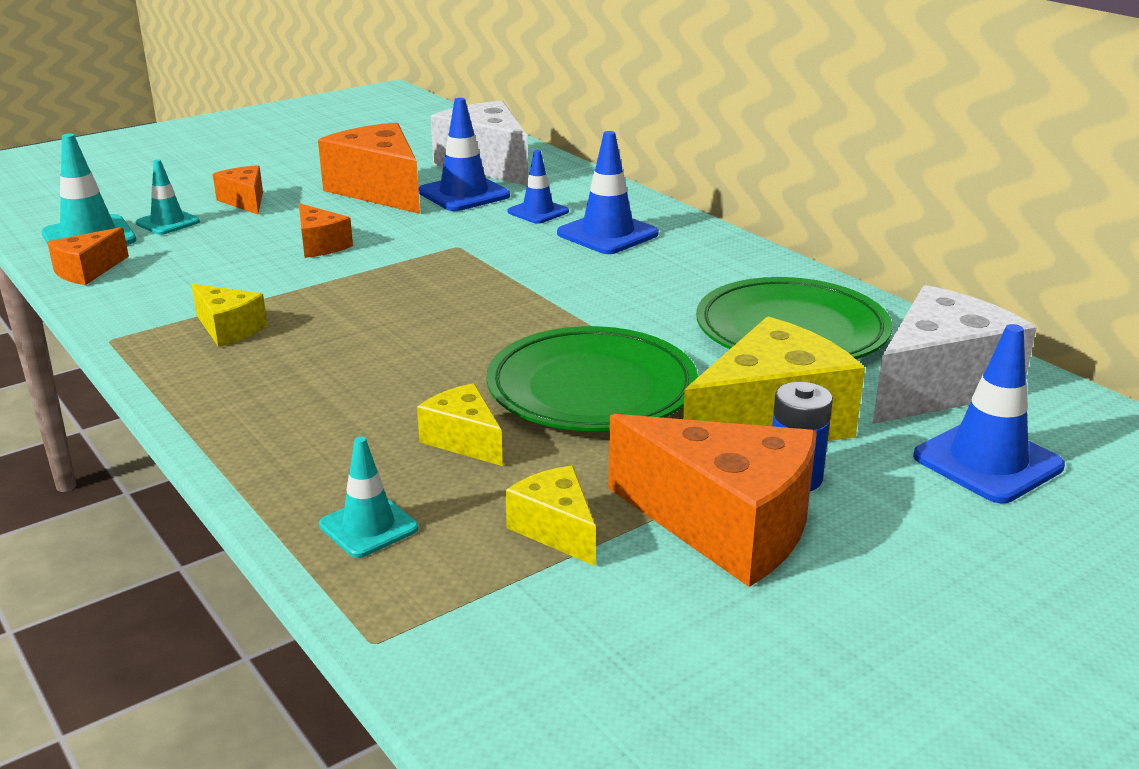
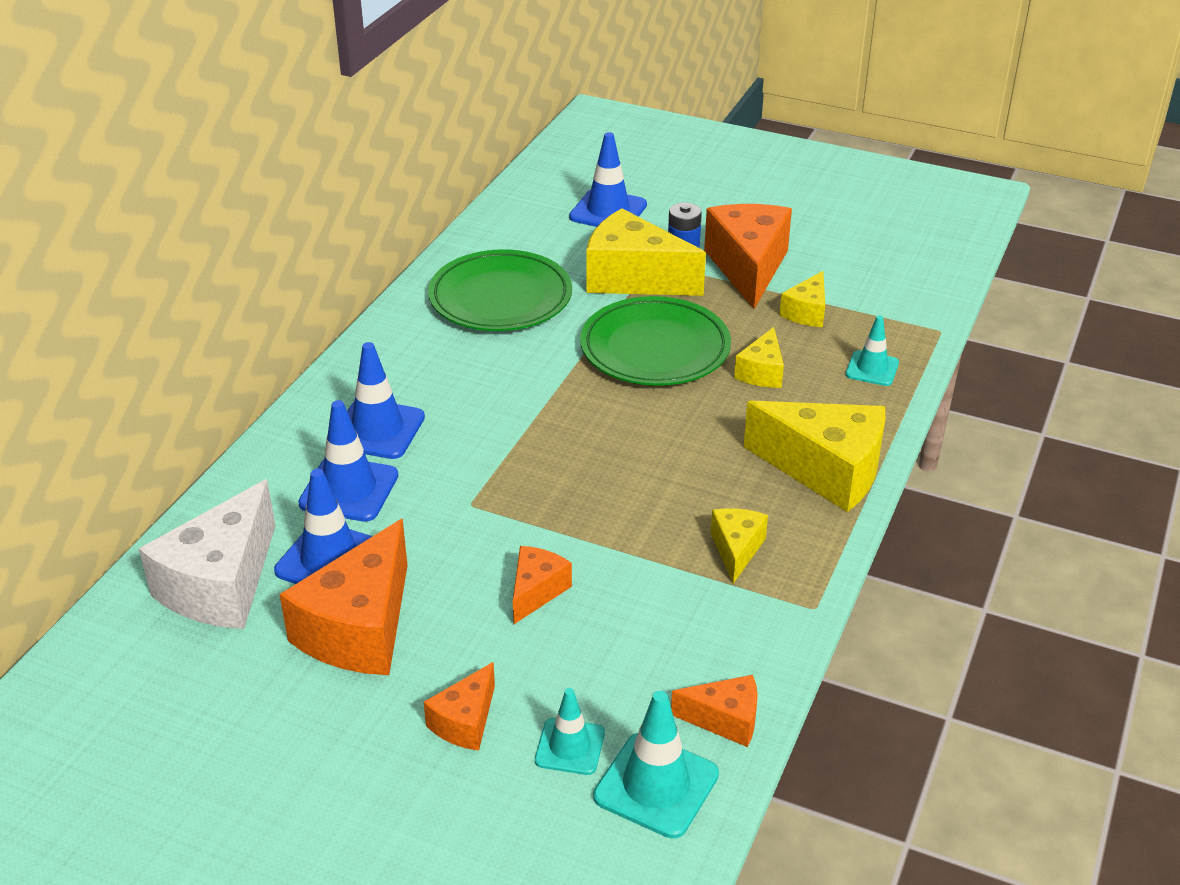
camera: 120 degrees left, 10 degrees up
blue traffic cone [507,150,569,224] -> blue traffic cone [298,400,398,522], size x1.58
white cheese [873,285,1037,424] -> none
none -> yellow cheese [744,401,885,512]

